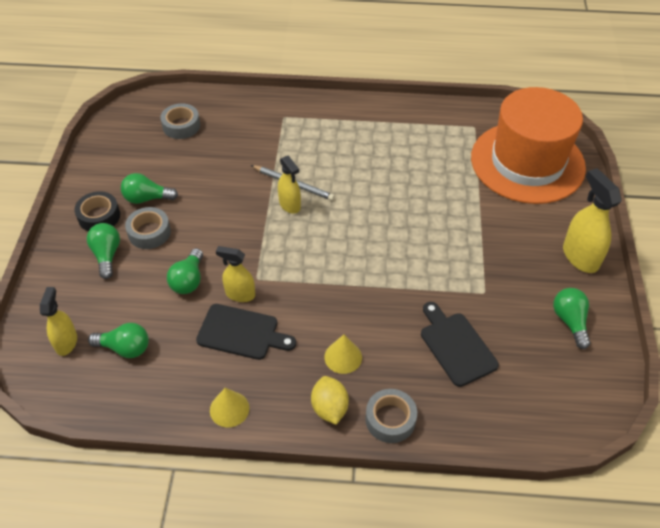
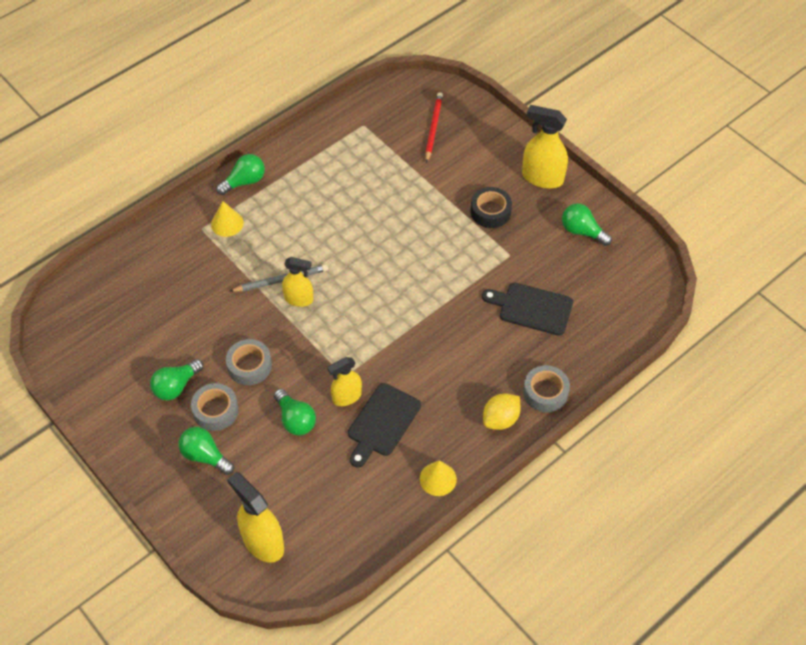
camera: 45 degrees left, 5 degrees up
yellow spray bottle [40,287,77,356] -> yellow spray bottle [227,472,284,562], size x1.55
black tape [74,191,120,231] -> black tape moved to [470,187,512,228]
green light bulb [88,323,149,358] -> green light bulb moved to [216,154,265,195]
grey tape [161,103,200,139] -> grey tape moved to [226,339,272,385]
black cutting board [196,304,296,360] -> black cutting board turned 150 degrees clockwise [348,383,421,467]
yellow lemon [311,376,349,425] -> yellow lemon turned 75 degrees counterclockwise [483,393,521,430]
yellow cone [324,335,362,374] -> yellow cone moved to [211,201,244,237]
orange hat [471,87,586,204] -> red pencil [425,93,443,163]

